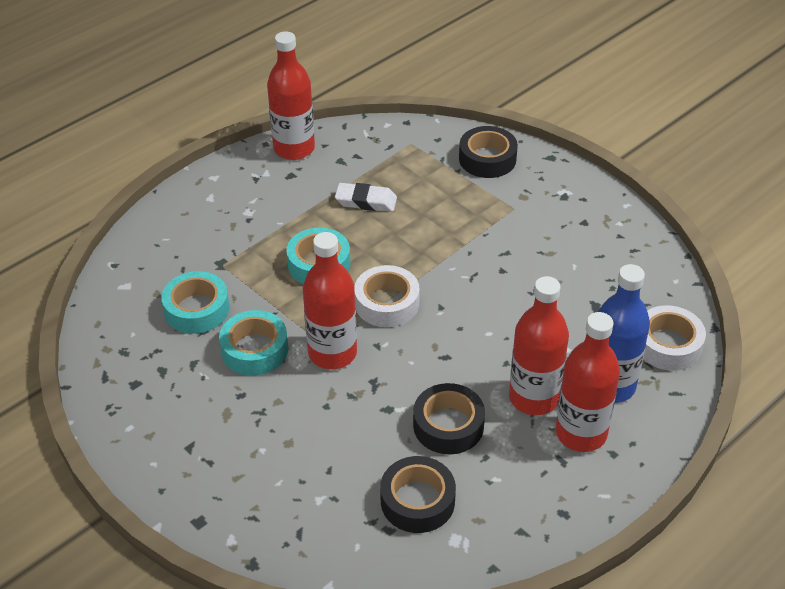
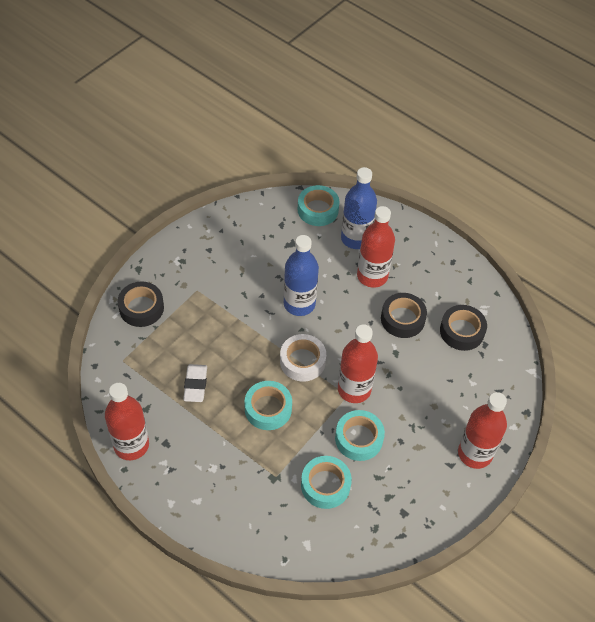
camera: 100 degrees left, 10 degrees up
red bottle [556,312,620,452] -> red bottle moved to [458,392,507,469]
white tape [643,305,706,371] -> turquoise tape [298,185,340,226]
none -> blue bottle [284,235,319,316]

